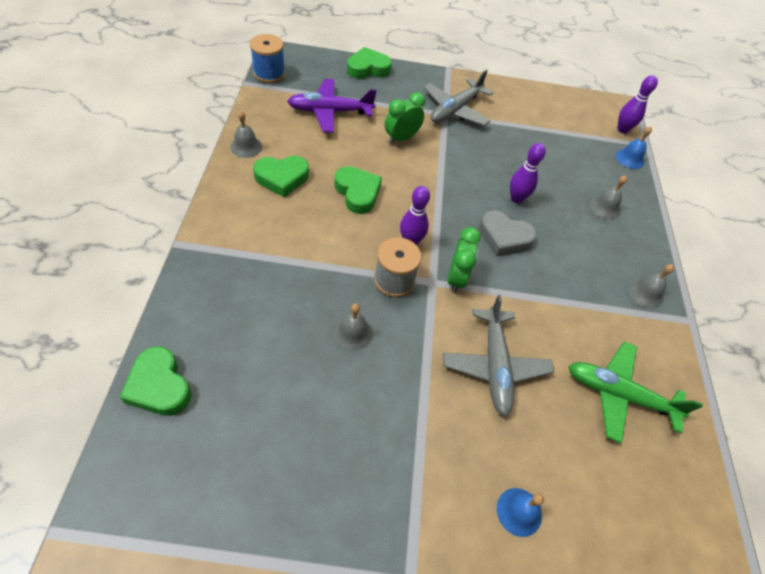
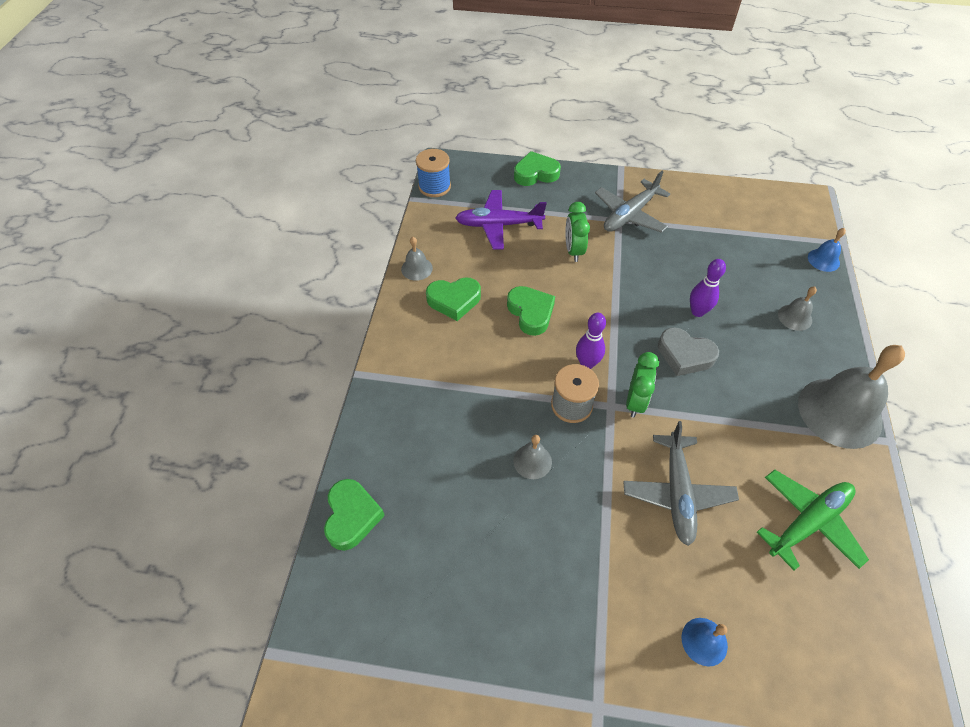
camera: 10 degrees right, 0 degrees up
green heart [120,347,191,416] -> green heart turned 150 degrees counterclockwise [324,479,385,551]
green clock [385,92,425,144] -> green clock turned 60 degrees counterclockwise [565,202,590,262]
green plane [568,342,703,443] -> green plane turned 120 degrees clockwise [757,470,869,571]
purple bowling pin [617,75,658,134] -> none
grey bell [629,264,674,308] -> grey bell [798,345,905,449], size x2.20

